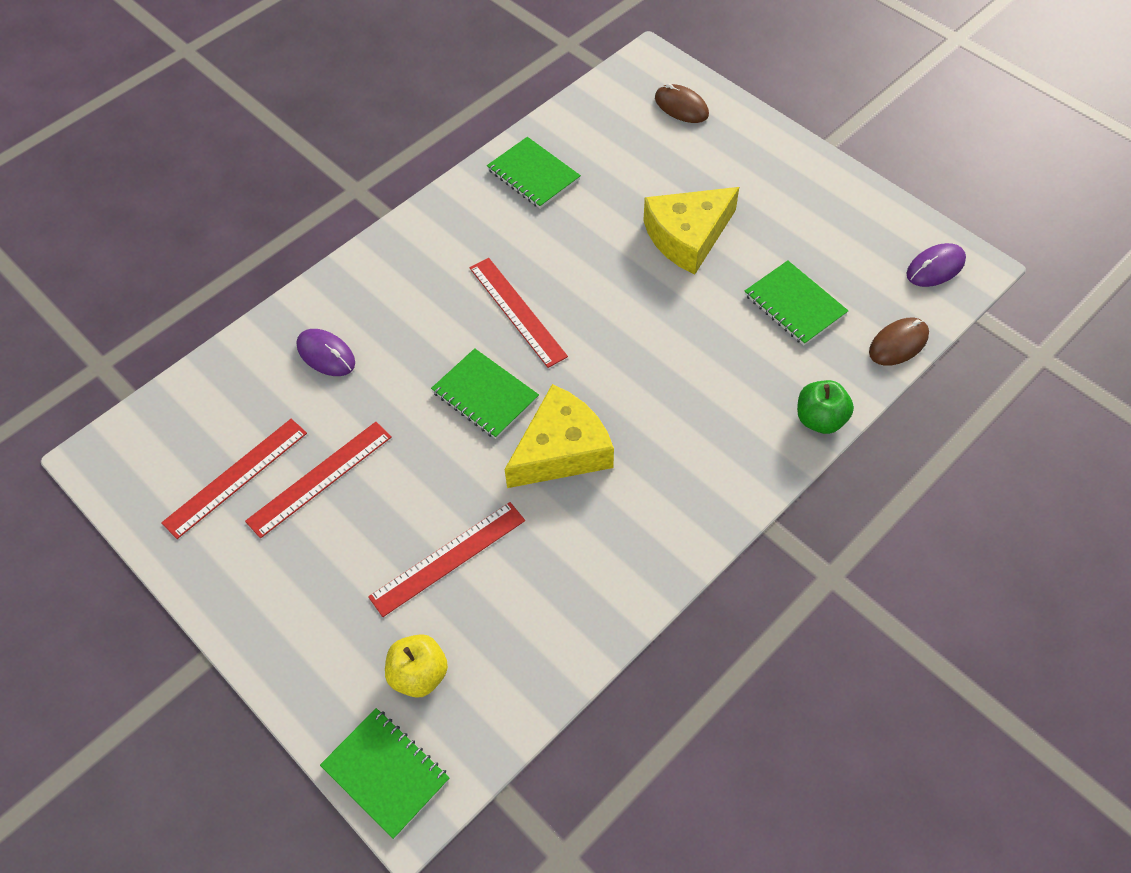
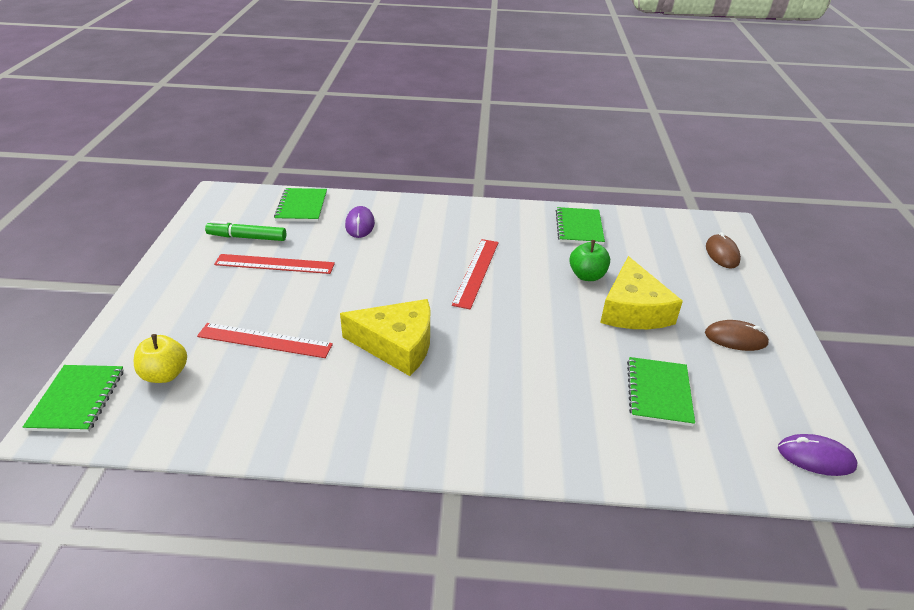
camera: 45 degrees right, 20 degrees down
red ruler [161,419,307,539] -> green marker [205,221,286,241]
green notebook [431,348,539,439] -> green notebook moved to [274,188,327,222]
yellow cheese [643,187,739,275] -> yellow cheese turned 105 degrees counterclockwise [600,256,683,329]
green apple [797,380,854,434] -> green apple moved to [569,240,610,281]
brown mouse [869,318,929,366] -> brown mouse moved to [705,320,770,351]

